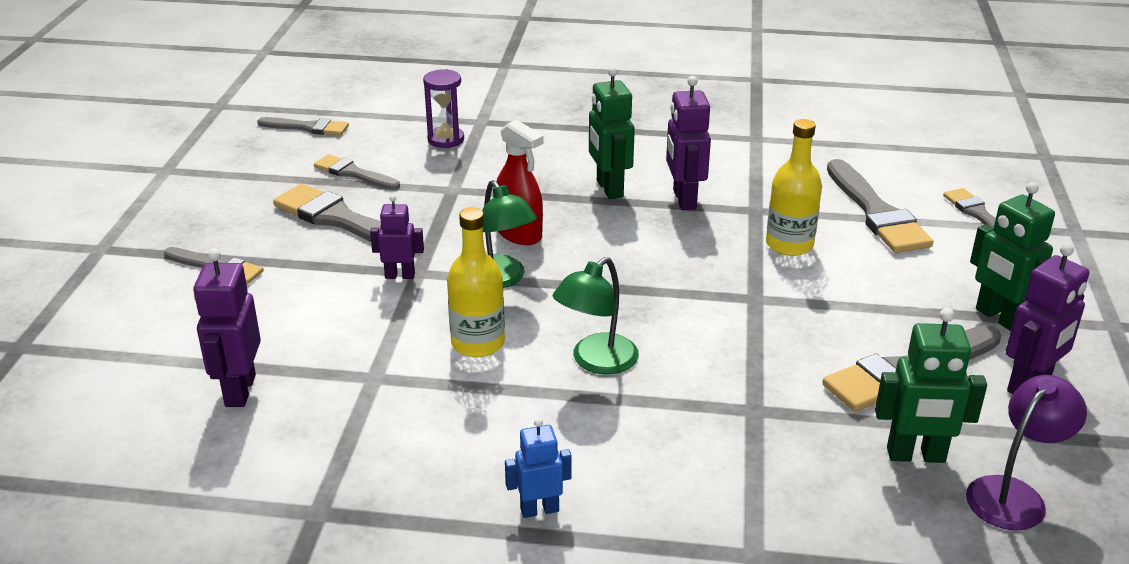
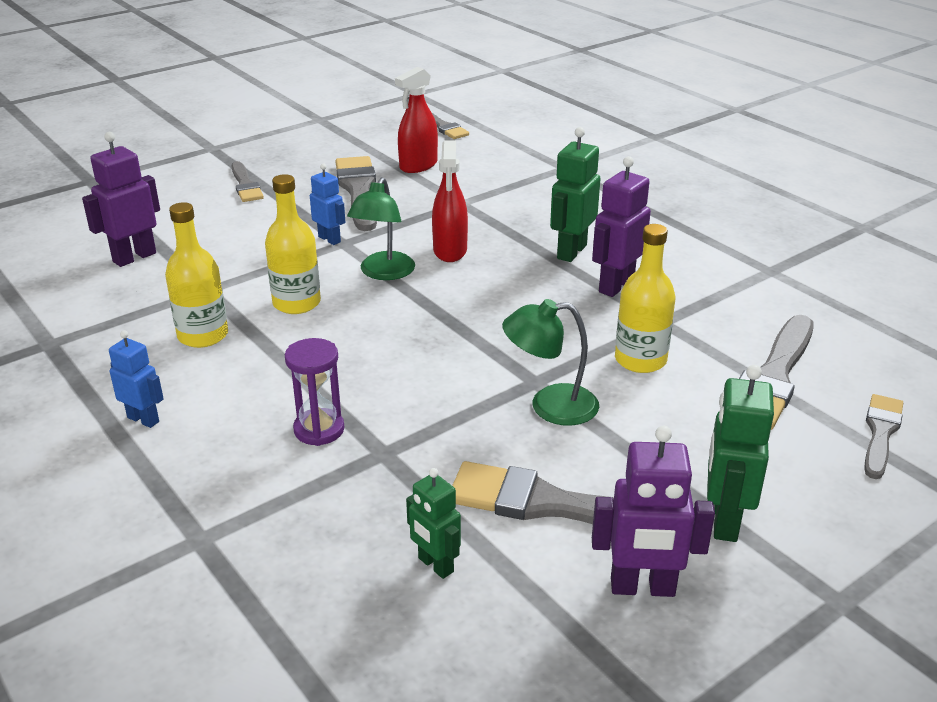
camera: 45 degrees right, 0 degrees up
grey brush [314,154,400,190] -> red spray bottle [395,67,438,173]
purple robot [370,195,424,279] -> blue robot [310,163,346,245]
purple hourglass [423,69,464,148] -> purple hourglass moved to [285,338,344,446]
green lamp [553,257,639,374] -> green lamp moved to [502,299,599,426]
green robot [875,308,987,463] -> green robot [406,468,461,579], size x0.63
purple lamp [966,375,1087,531] -> none
none -> yellow bottle [165,202,228,348]

